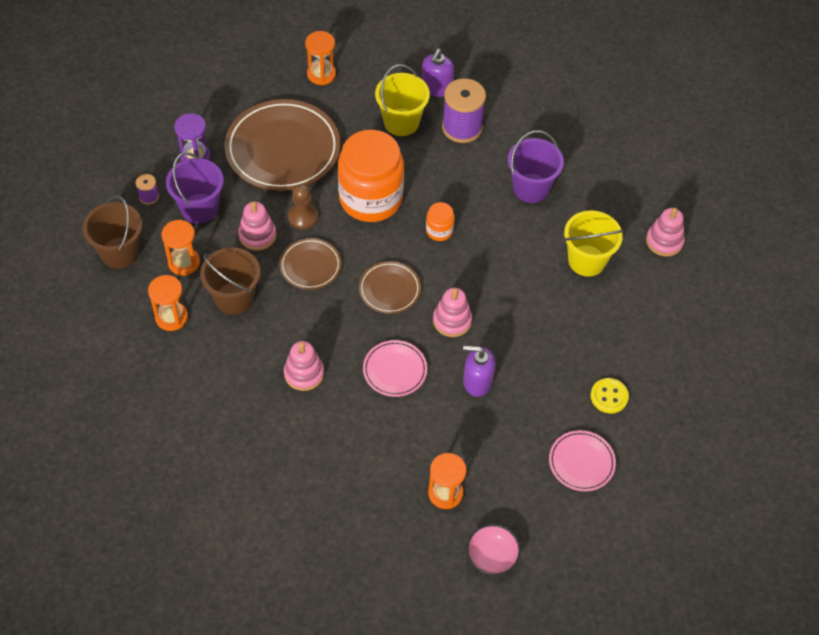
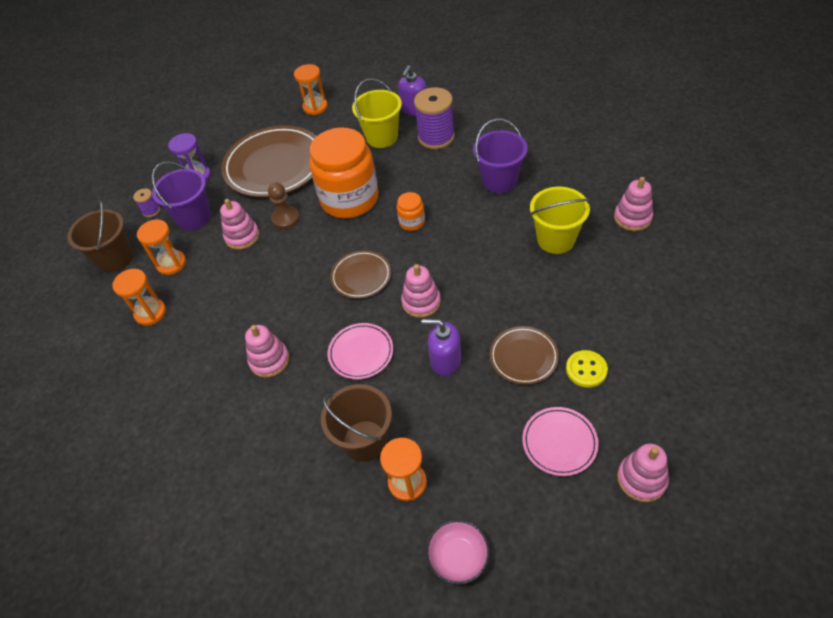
camera: 10 degrees right, 5 degrees down
brown bucket [200,247,260,315] -> brown bucket moved to [321,384,392,462]
brown plate [280,238,341,290] -> brown plate moved to [490,326,559,385]
none -> pink stacking toy [617,443,669,502]

